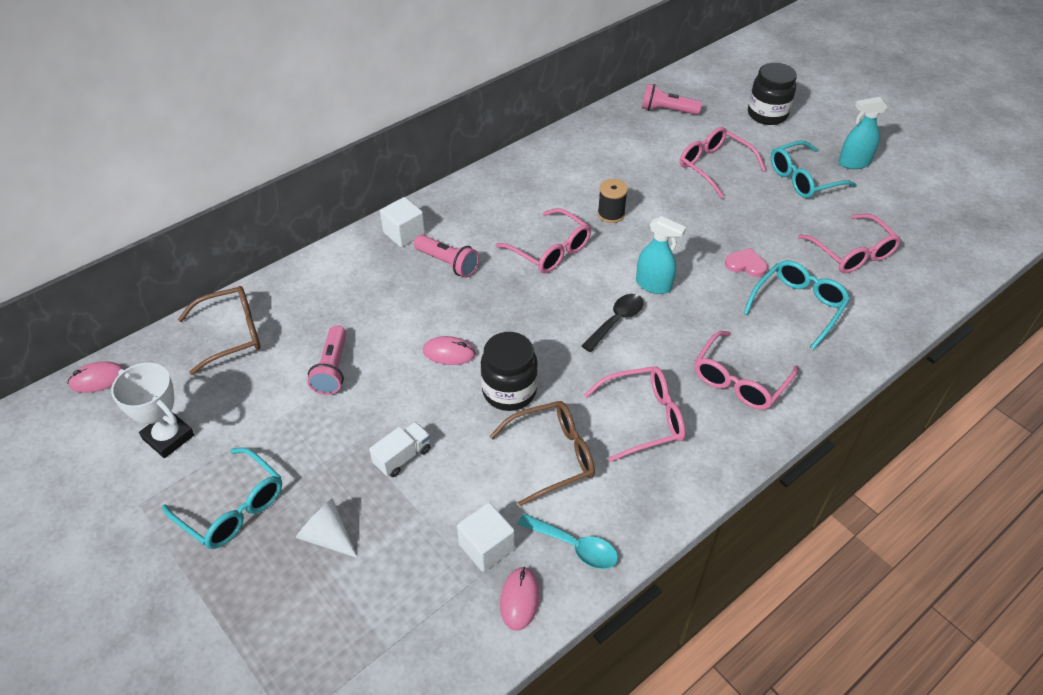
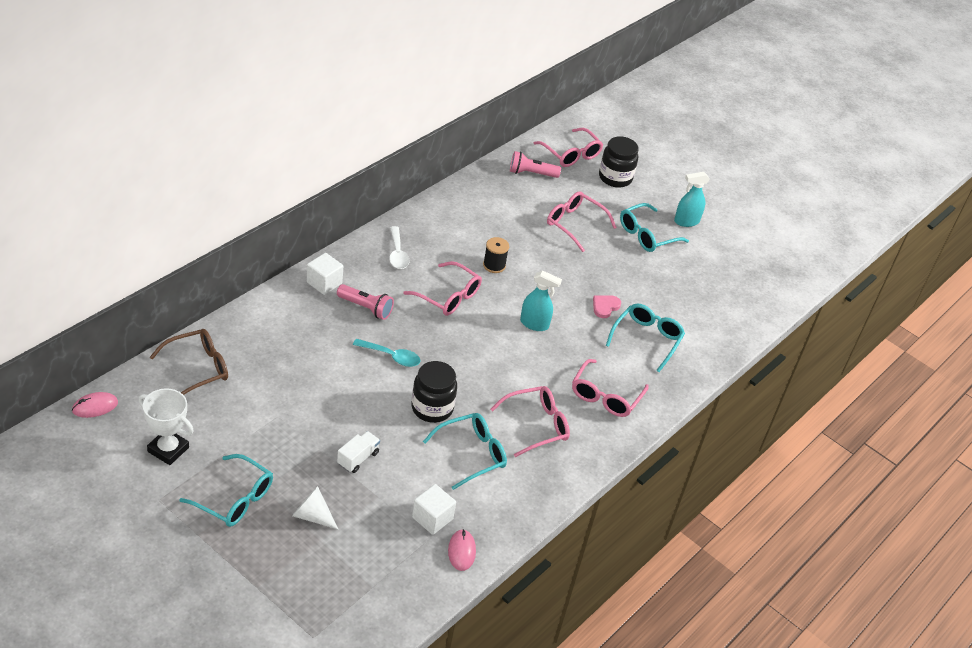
camera: 15 degrees left, 5 degrees down
pink flashlight [307,325,346,395] -> none
pink mouse [423,336,476,365] -> none
brown glasses [490,401,595,506] -> turquoise glasses [423,413,507,490]
turquoise spoon [518,513,618,569] -> turquoise spoon moved to [353,339,421,367]
black spoon [582,294,643,352] -> none
pink heart [725,248,767,277] -> pink heart turned 60 degrees counterclockwise [593,295,621,318]
pink glasses [798,214,901,273] -> pink glasses moved to [533,128,603,167]
none -> white spoon [389,226,409,269]

